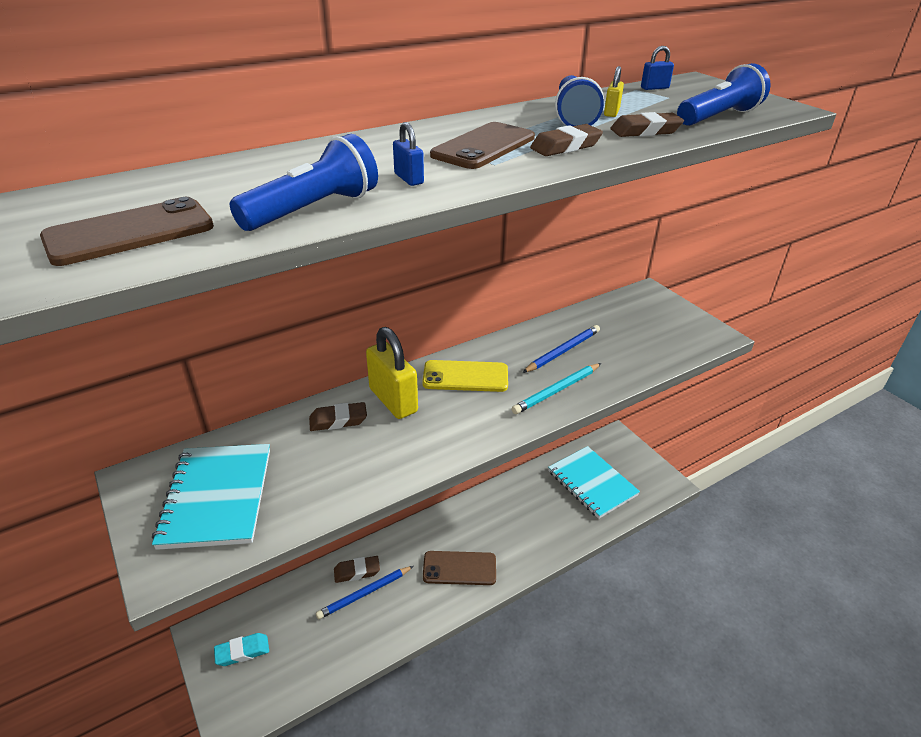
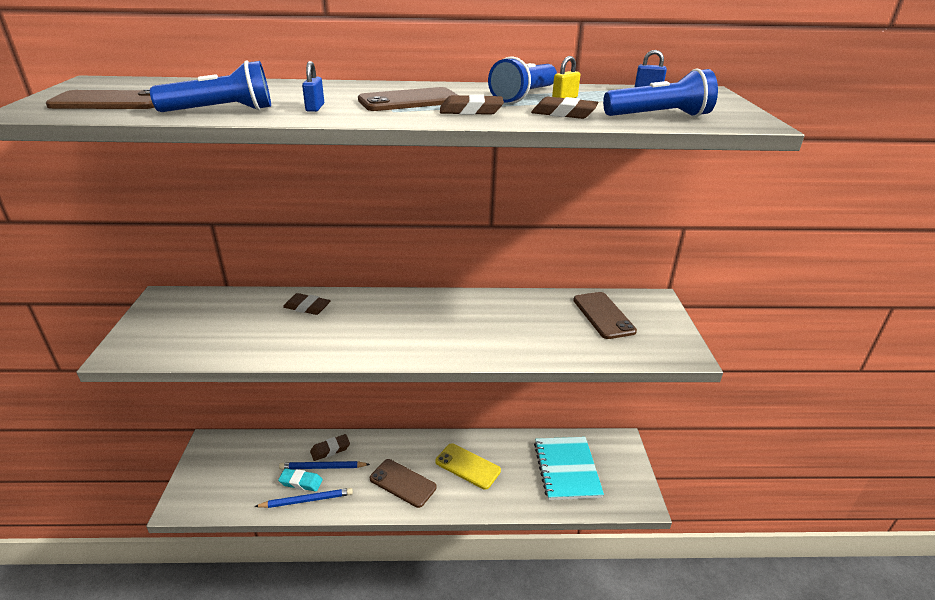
camera: 30 degrees right, 5 degrees down
turquoise notebook [152,444,270,550] -> none
turquoise eraser [214,633,269,666] -> turquoise eraser moved to [278,468,323,491]
brown eraser [334,556,380,583] -> brown eraser turned 45 degrees counterclockwise [310,434,350,461]
yellow padlock [366,327,418,419] -> none
yellow phone [422,360,508,392] -> yellow phone moved to [436,443,501,490]
turquoise pencil [511,363,601,414] -> none
blue pencil [522,325,600,373] -> blue pencil moved to [254,488,353,508]
none -> brown phone [573,292,637,339]

